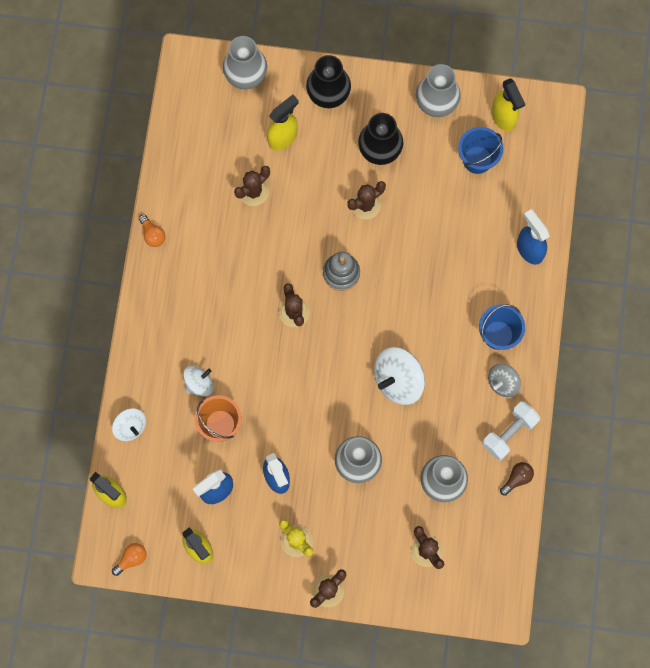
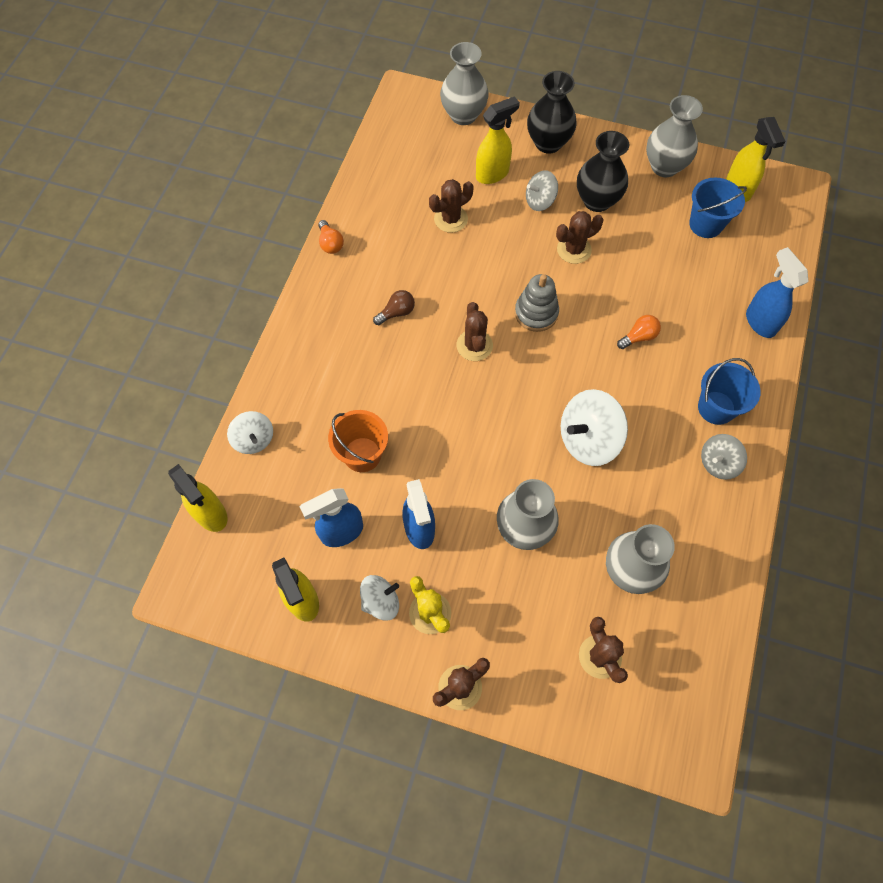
camera: 10 degrees right, 10 degrees down
orange light bulb [112,543,147,576] -> orange light bulb moved to [617,315,661,349]
white spinning top [183,366,214,397] -> white spinning top moved to [360,575,399,621]
white dumbbell [482,401,540,460] -> none
brown light bulb [500,462,534,496] -> brown light bulb moved to [373,290,415,325]
none -> grey spinning top [526,171,558,211]

